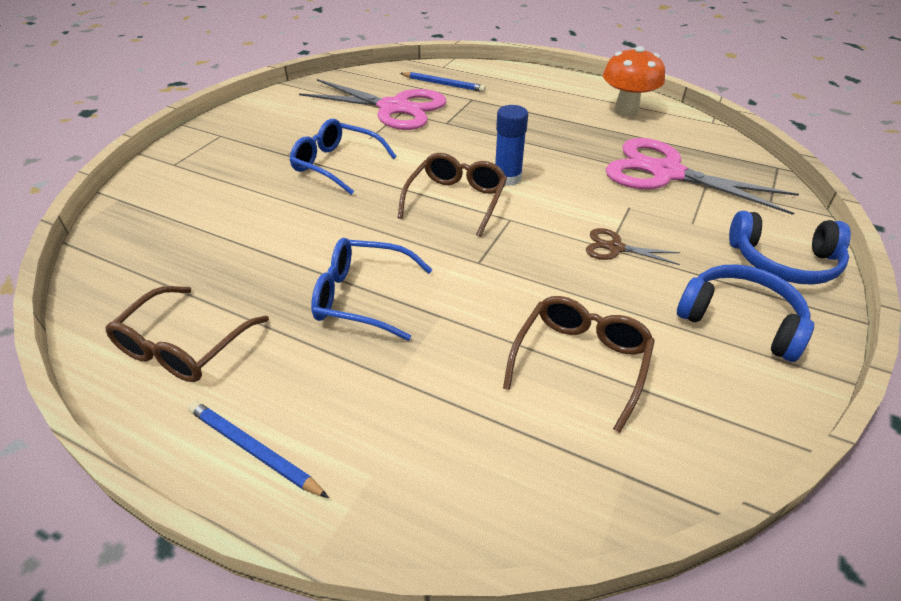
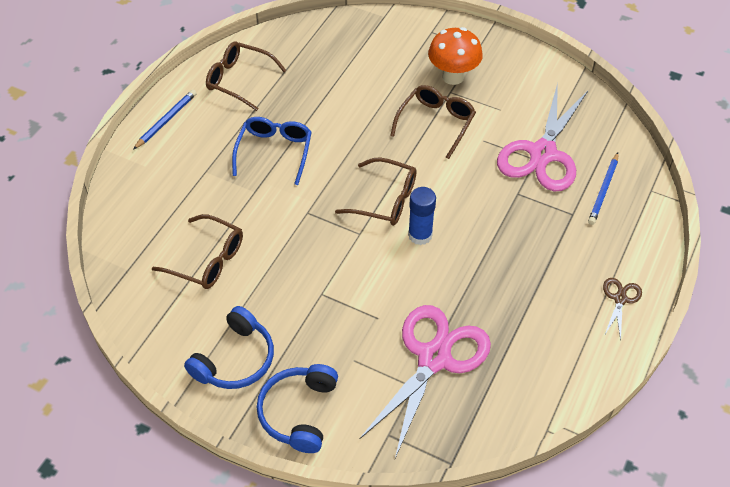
camera: 90 degrees right, 10 degrees up
blue glasses [290,119,397,195] -> brown glasses [390,85,476,159]
brown scissors [586,228,680,265] -> brown scissors moved to [603,278,642,341]
orange mushroom [603,46,665,117] -> orange mushroom moved to [428,27,483,85]

